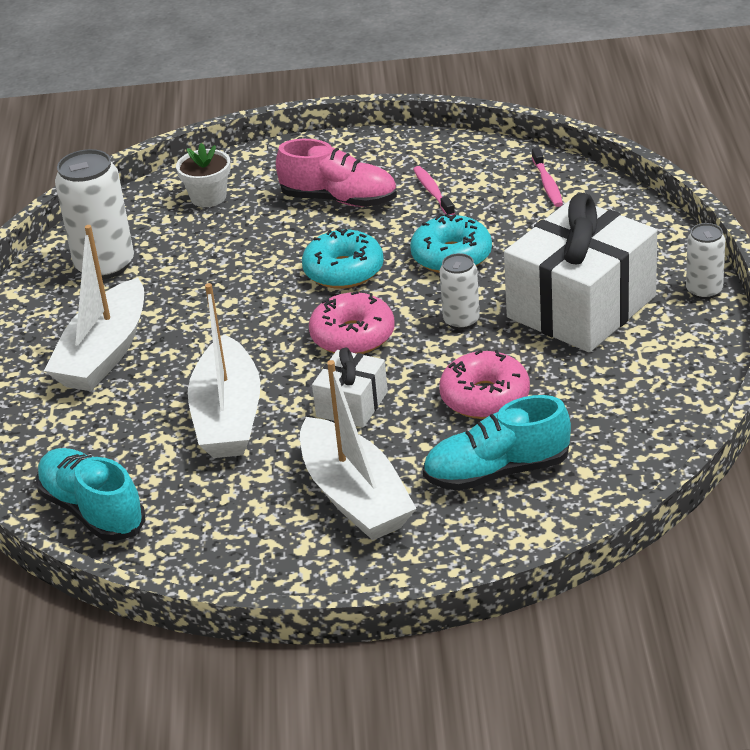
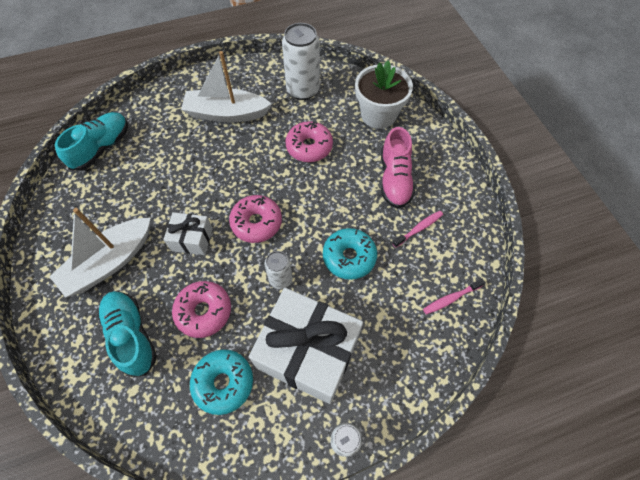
camera: 70 degrees right, 25 degrees up
white flower pot [176,143,231,207] -> white flower pot [355,61,413,129], size x1.68
white boat [188,283,261,458] -> none
turquoise donut [302,228,384,289] -> turquoise donut moved to [190,349,253,415]
none -> pink donut [285,121,333,162]

